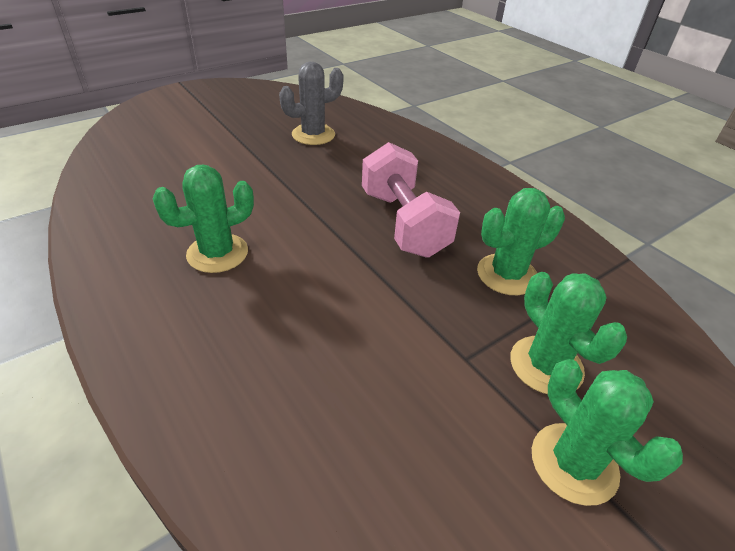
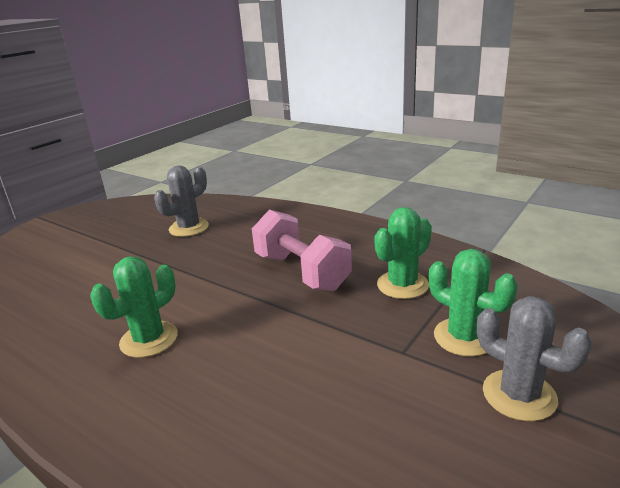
camera: 15 degrees left, 15 degrees down
green cactus [532,359,683,506] -> grey cactus [477,296,592,421]

